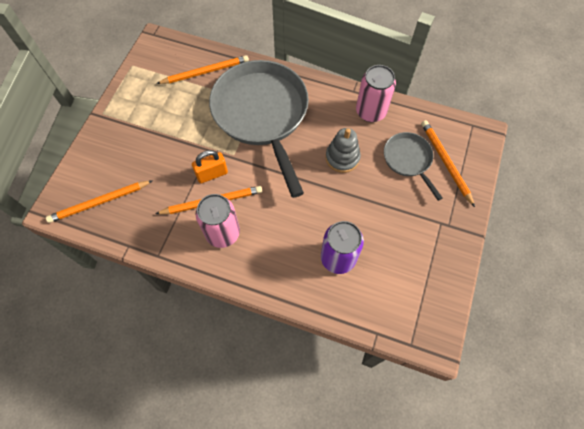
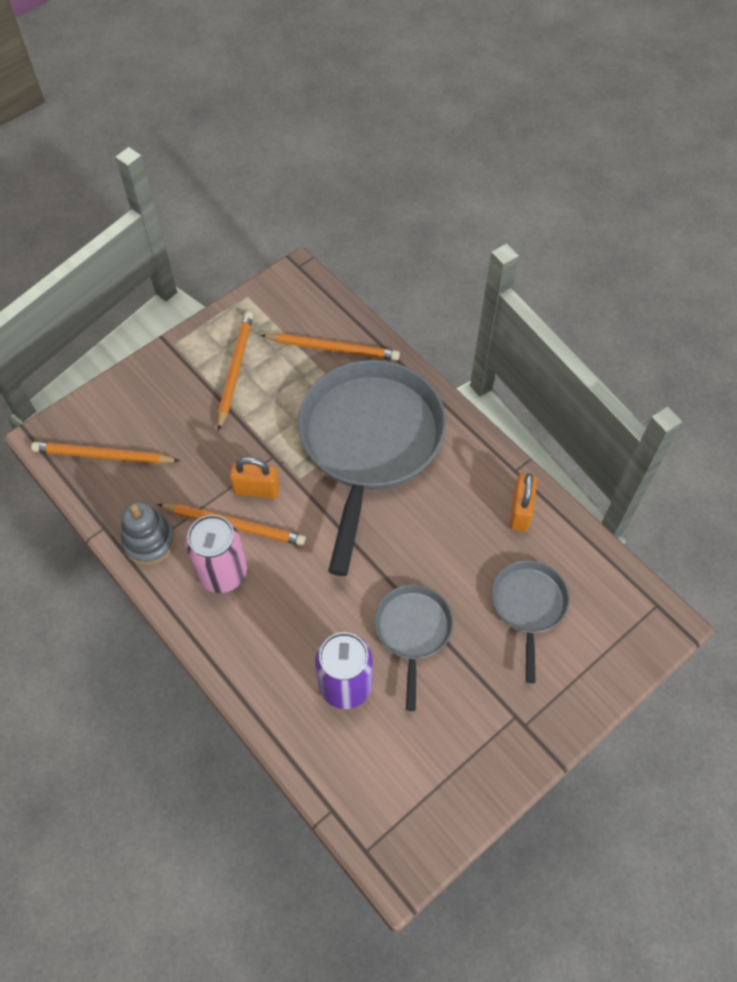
camera: 30 degrees right, 5 degrees down
grey stacking toy [326,128,361,173] -> grey stacking toy moved to [121,501,176,565]
pink can [356,65,396,122] -> orange padlock [510,473,537,532]
orange pencil [421,120,475,207] -> orange pencil moved to [218,312,253,431]
none -> grey pan [374,585,453,711]

